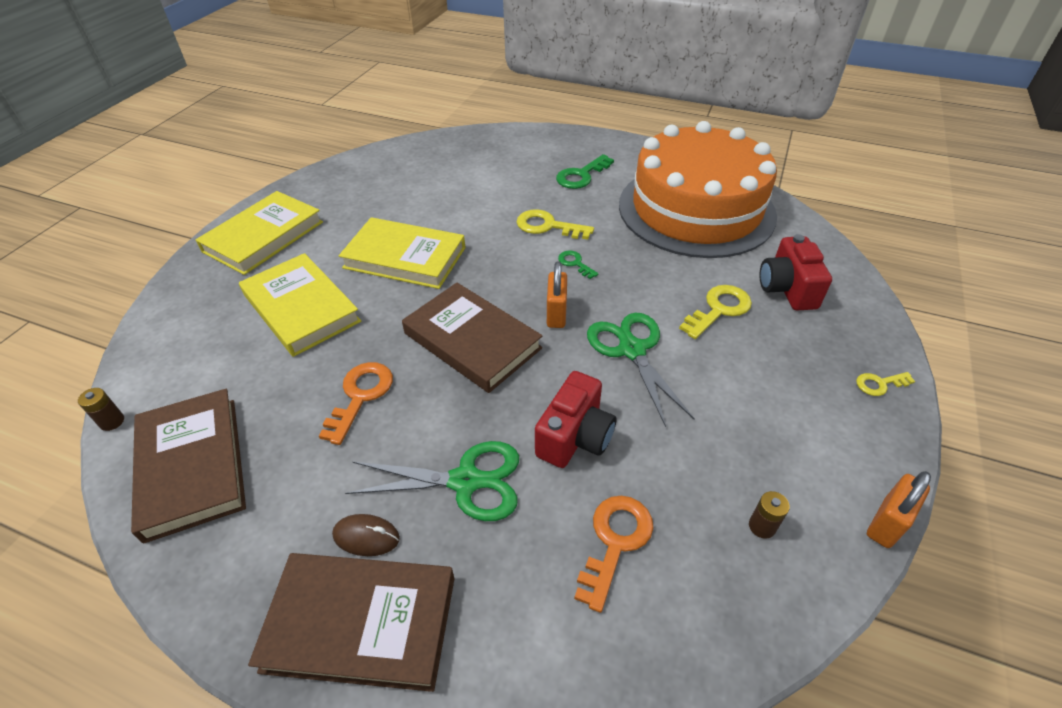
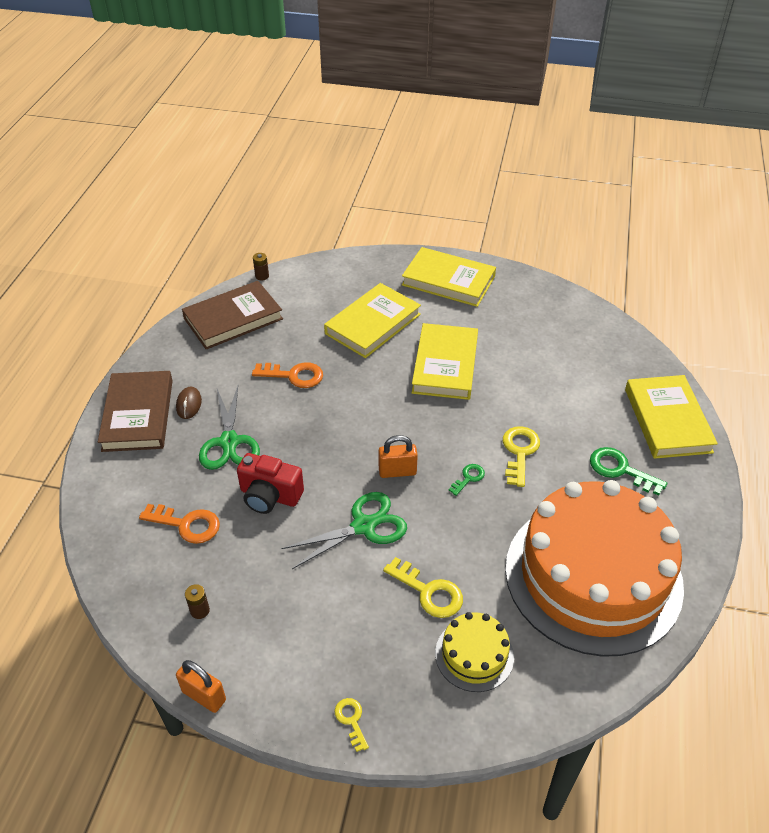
camera: 80 degrees right, 0 degrees up
brown book [402,283,542,393] -> none
red camera [760,234,832,310] -> yellow cake [435,612,514,692]
none -> yellow book [625,375,718,459]

